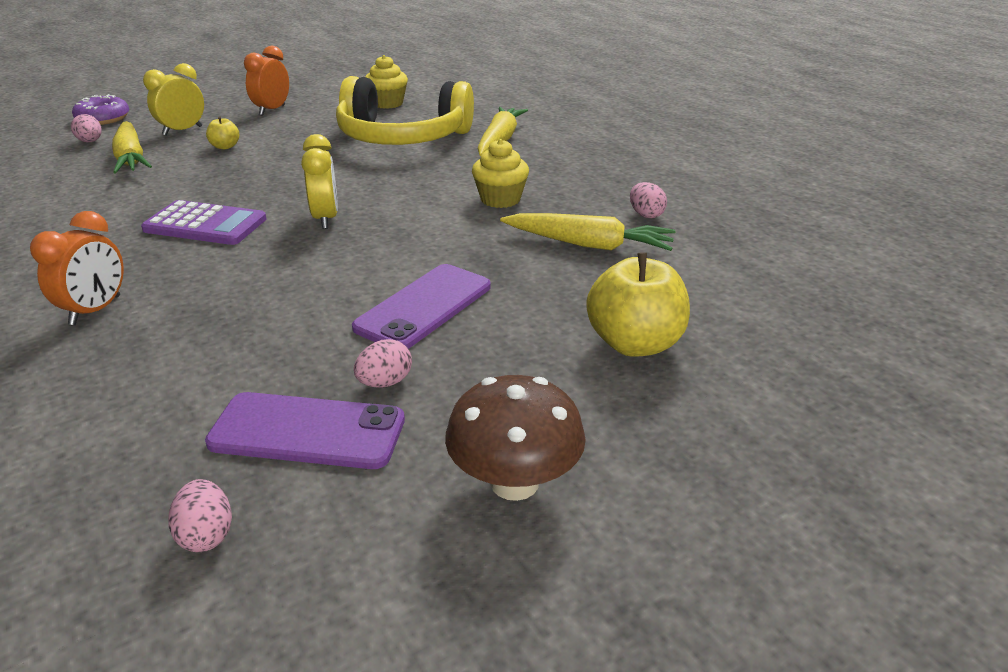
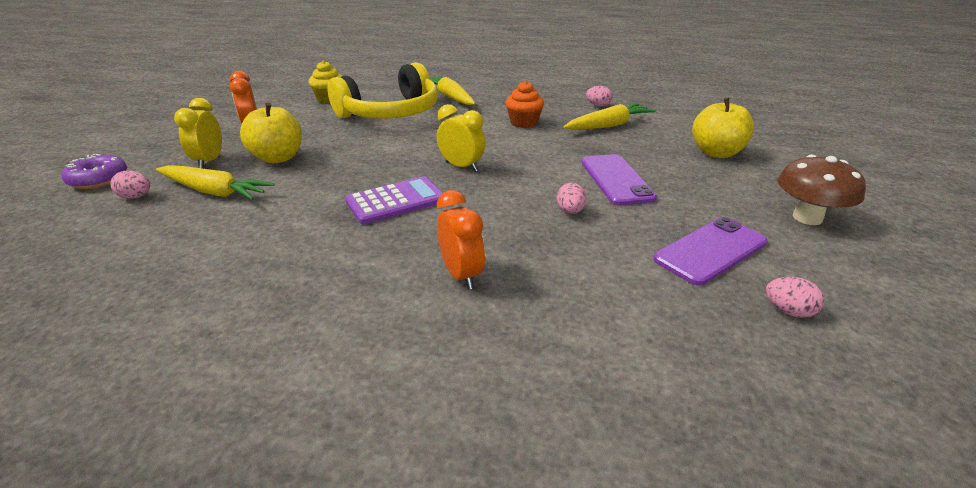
camera: 45 degrees left, 0 degrees up
yellow apple [206,117,239,149] -> yellow apple [240,103,302,163], size x2.03
pink egg [354,339,412,387] -> pink egg moved to [557,183,587,214]
yellow cupcake [472,139,529,208] -> orange cupcake [505,81,544,128]

